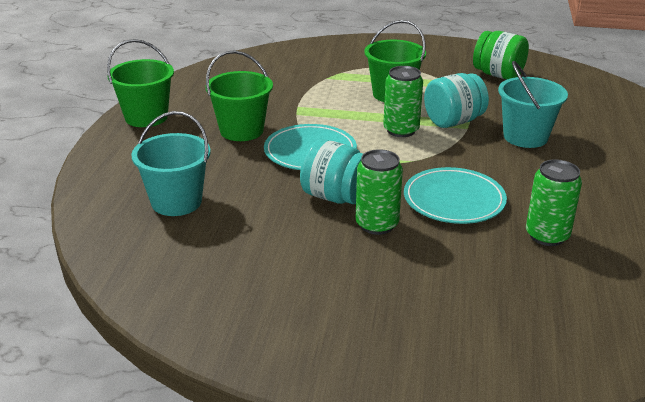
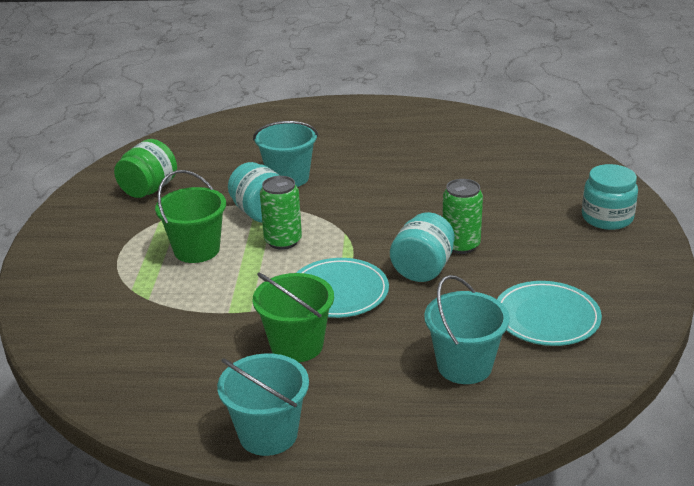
camera: 95 degrees left, 0 degrees up
green bucket [107,39,174,127] -> turquoise bucket [217,353,309,456]
turquoise plate [404,167,507,224] -> turquoise plate moved to [497,281,602,346]
green can [526,159,582,246] -> none
none -> turquoise jar [582,164,638,230]

